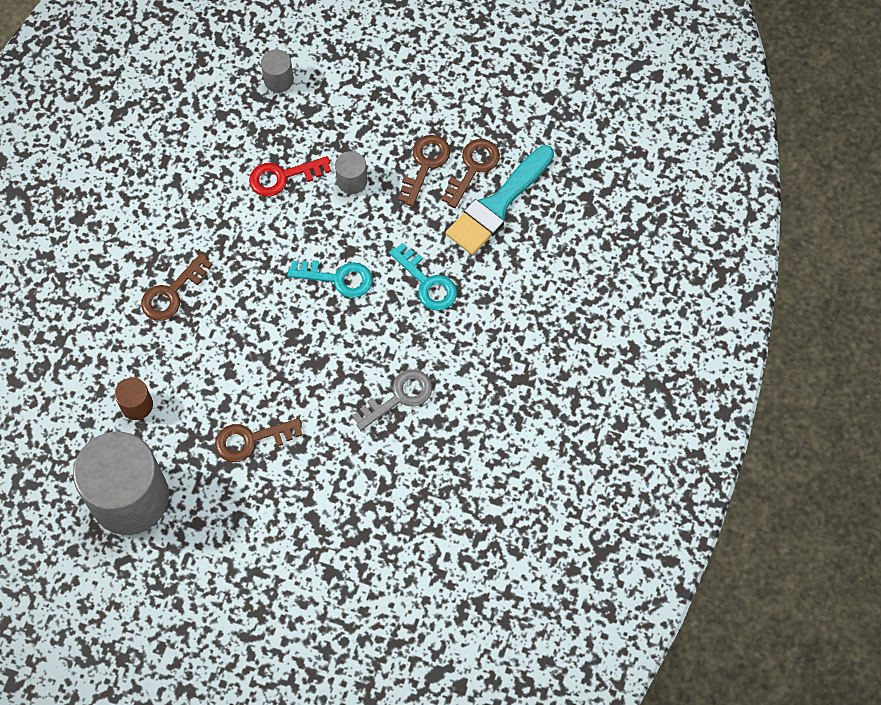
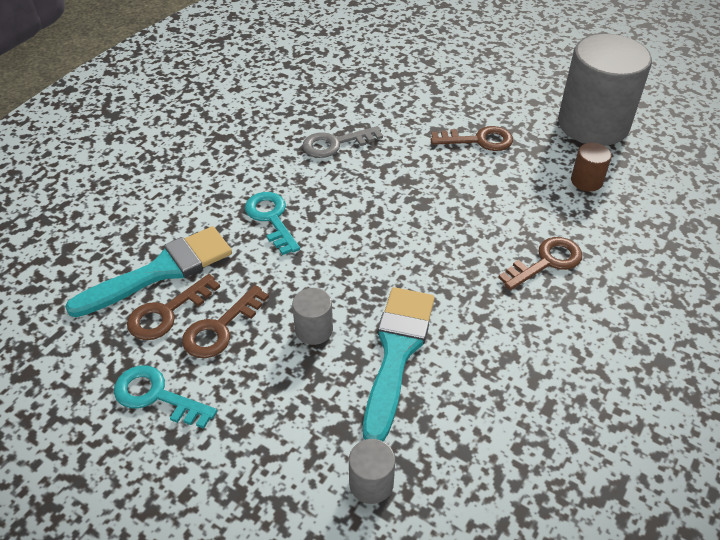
camera: 165 degrees left, 20 degrees down
red key [249,156,331,197] -> turquoise brush [363,287,435,442]
turquoise key [287,260,373,298] -> turquoise key moved to [114,365,217,429]

